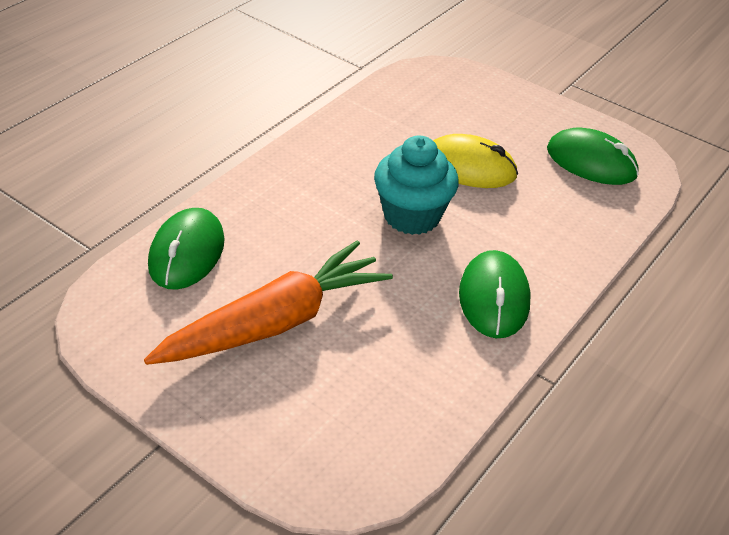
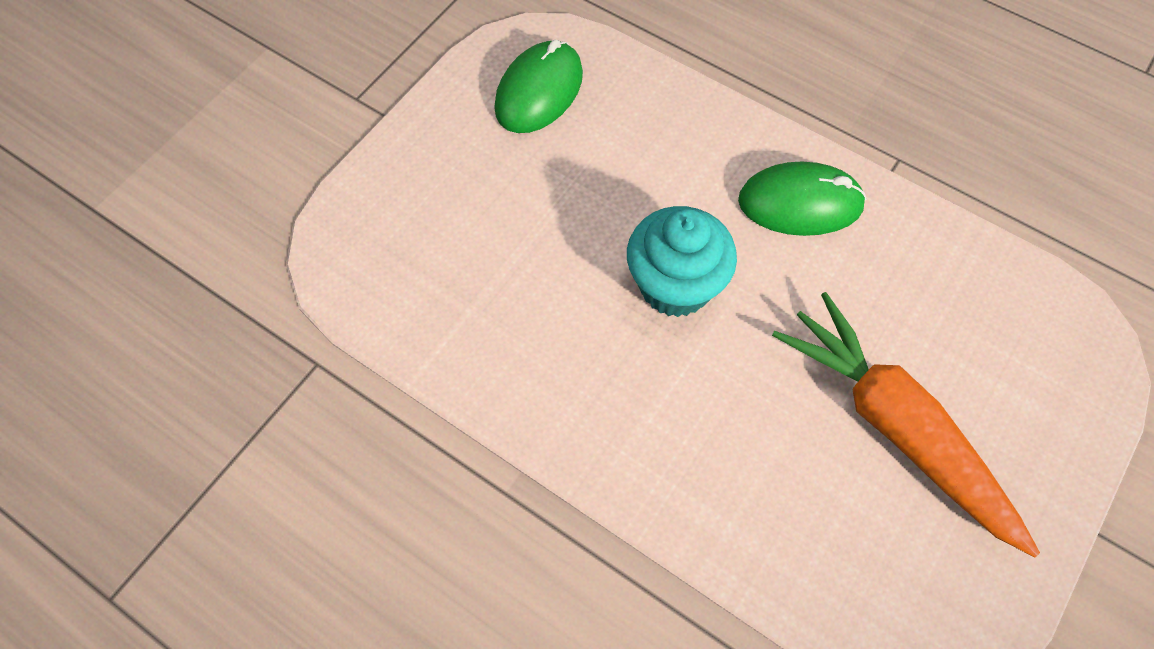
camera: 90 degrees left, 20 degrees up
green mouse [148,208,225,290] -> none
yellow mouse [433,134,518,188] -> none

